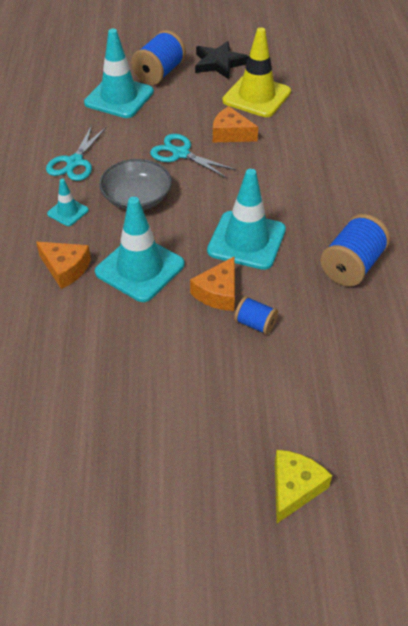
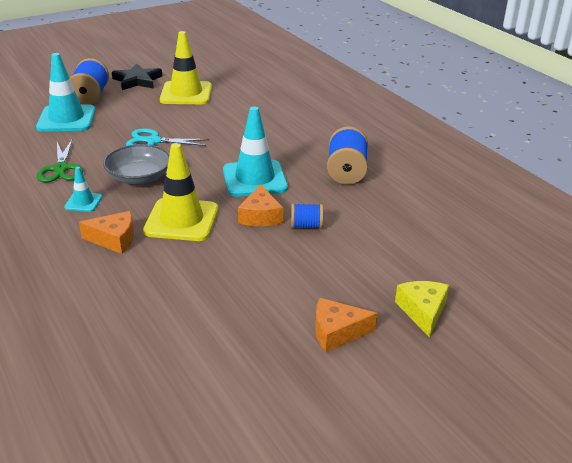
camera: 30 degrees left, 15 degrees down
turquoise scissors [46,125,107,181] -> green scissors [37,139,83,182]
turquoise traffic cone [95,197,185,302] -> yellow traffic cone [143,143,218,241]
orange cheese [213,106,258,142] -> orange cheese moved to [315,298,378,352]

